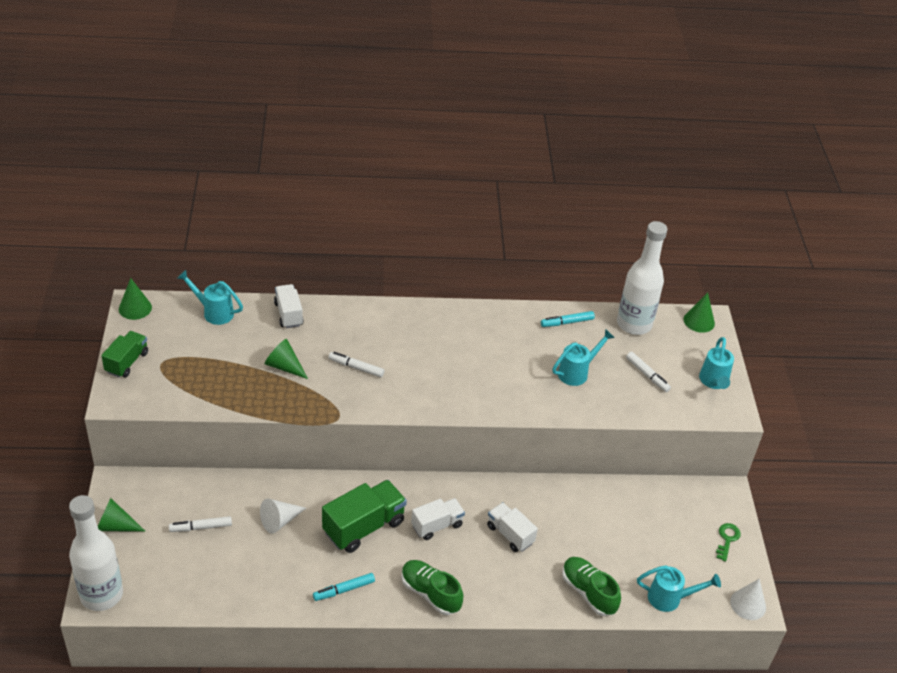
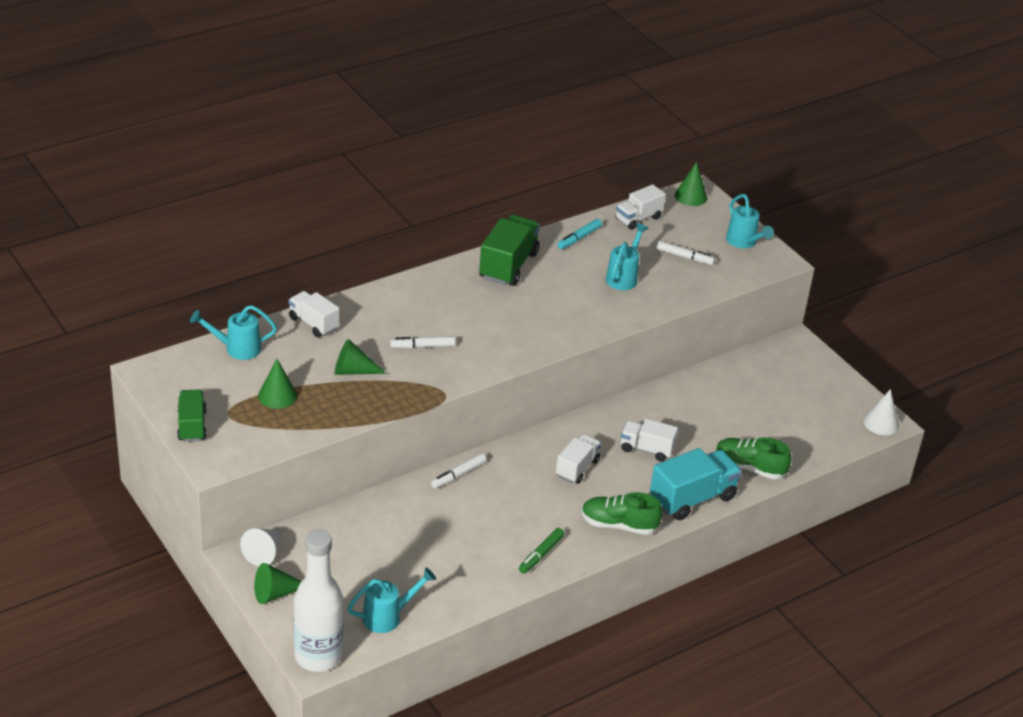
camera: 30 degrees left, 5 degrees down
green cone [119,278,152,320] -> green cone moved to [258,359,297,409]
white marker [169,516,232,532] -> white marker moved to [431,453,486,489]
white cone [260,498,306,534] -> white cone moved to [240,528,282,566]
turquoise marker [313,573,375,601] -> green marker [519,528,564,574]
green truck [322,480,407,553] -> green truck moved to [479,215,540,286]
white bottle [617,221,667,335] -> white truck [615,184,666,230]
turquoise watering can [637,565,721,612] -> turquoise watering can moved to [347,568,436,633]
green key [716,523,741,562] -> none
none -> turquoise truck [650,448,742,520]

